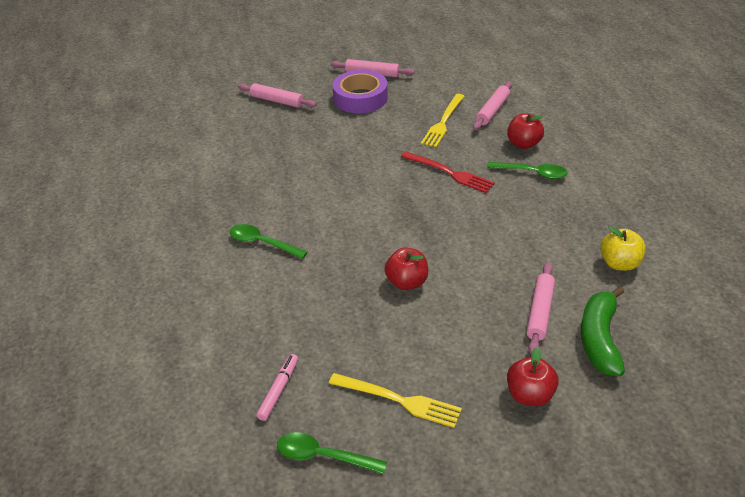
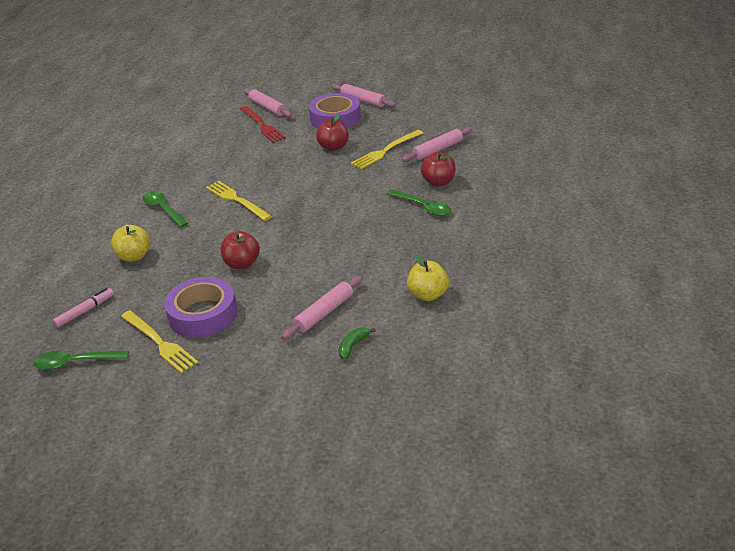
camera: 25 degrees right, 5 degrees down
green spoon [277,432,387,474] -> green spoon turned 45 degrees counterclockwise [34,351,129,370]
red fork [401,151,495,193] -> red fork moved to [240,106,285,143]
red apple [507,347,559,406] -> red apple moved to [316,113,349,151]
green banana [581,286,625,376] -> green banana [339,327,376,359], size x0.48
none -> yellow apple [111,225,150,262]
none -> purple tape [164,277,238,338]
none -> yellow fork [206,181,272,221]

